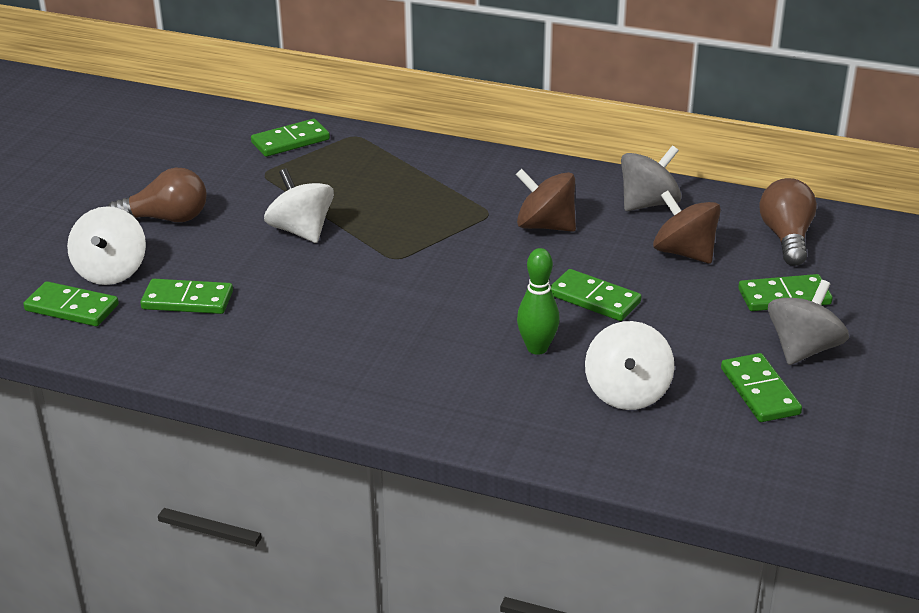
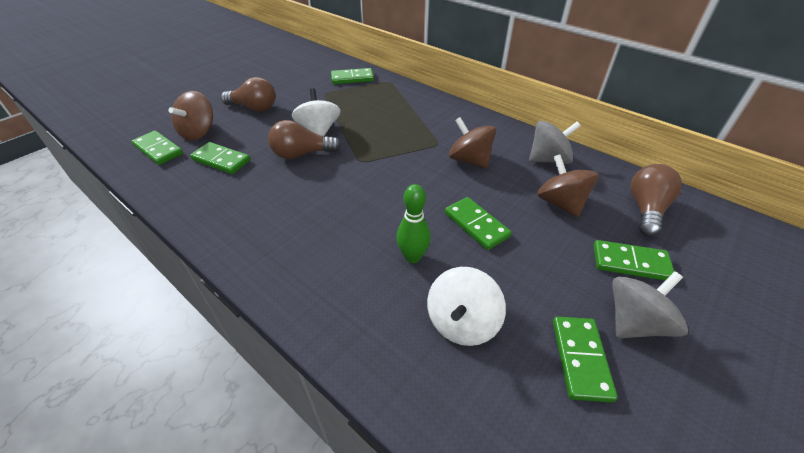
camera: 20 degrees right, 10 degrees up
white spinning top [67,206,146,285] -> brown spinning top [168,91,213,140]
none -> brown light bulb [268,120,341,159]

